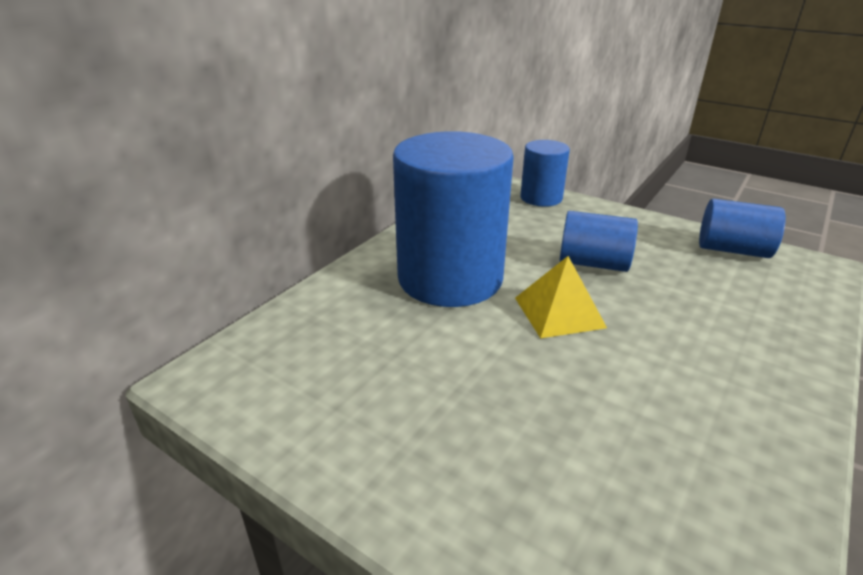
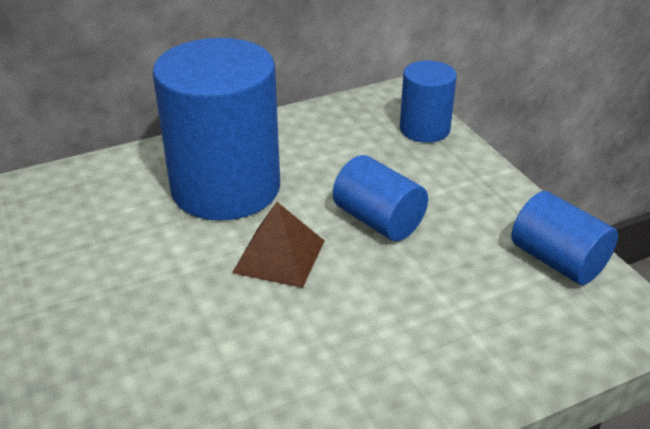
camera: 30 degrees right, 5 degrees up
yellow pyramid [515,256,607,338] -> brown pyramid [232,202,324,288]

